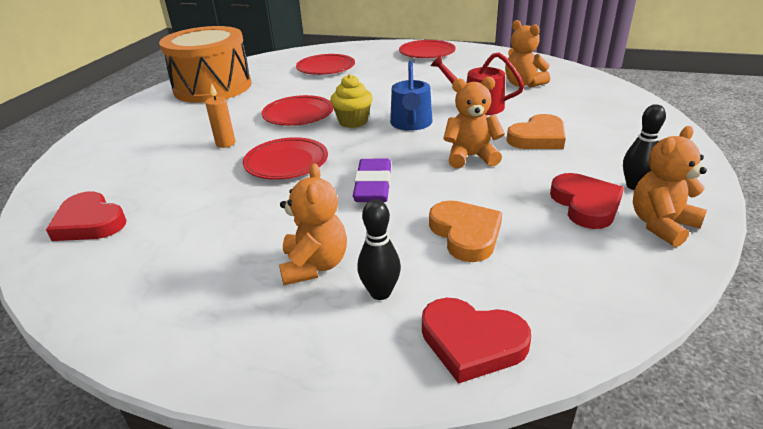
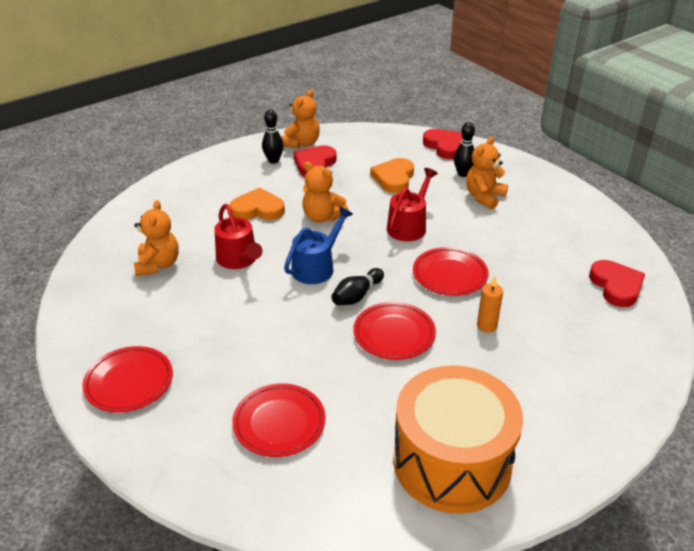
camera: 145 degrees left, 5 degrees up
yellow cupcake [330,74,373,128] -> black bowling pin [331,268,384,305]
purple eraser [353,159,391,202] -> red watering can [387,168,438,241]
orange teddy bear [633,126,707,247] -> orange teddy bear turned 60 degrees counterclockwise [281,90,320,149]

